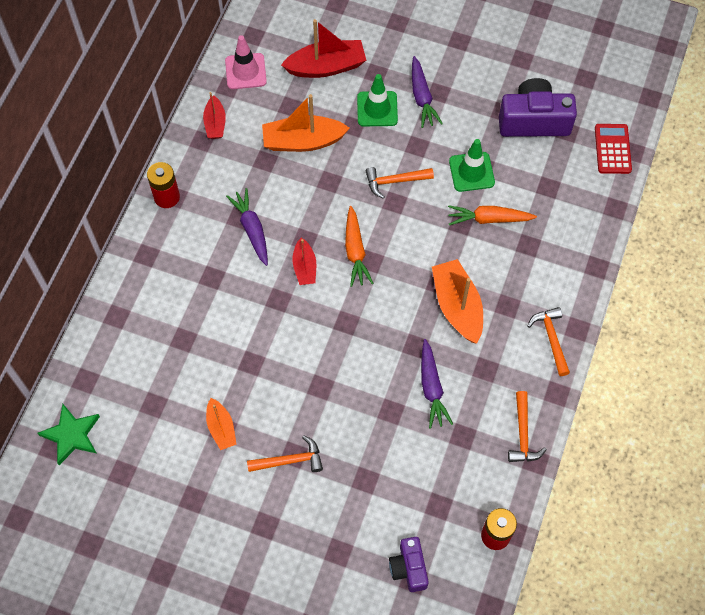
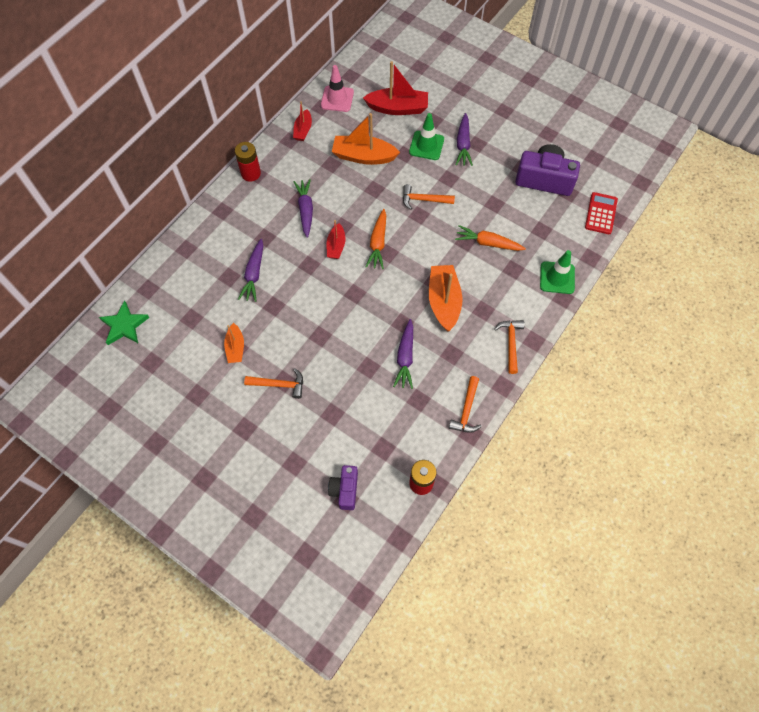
camera: 15 degrees right, 0 degrees up
green traffic cone [449,139,495,192] -> green traffic cone moved to [540,250,575,294]
none -> purple carrot [238,239,263,302]

